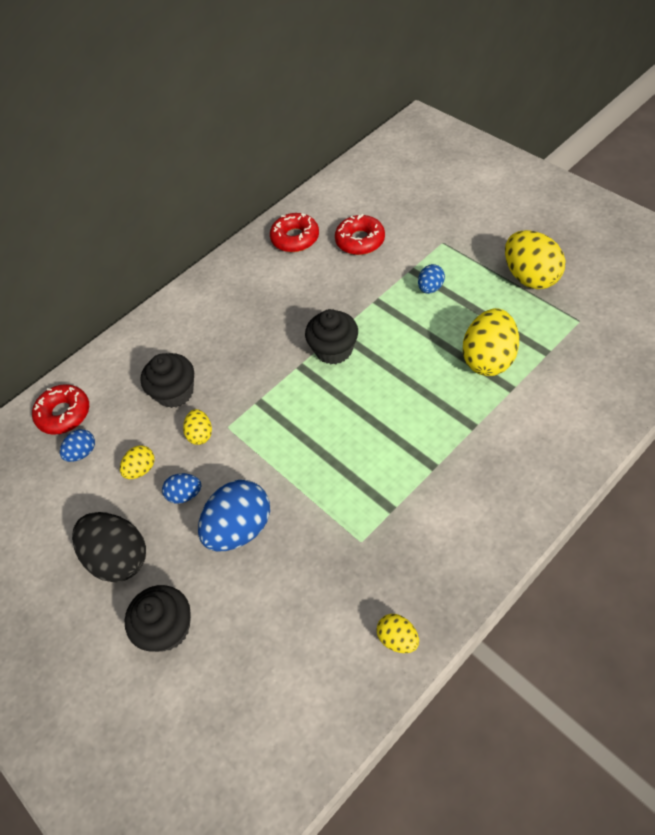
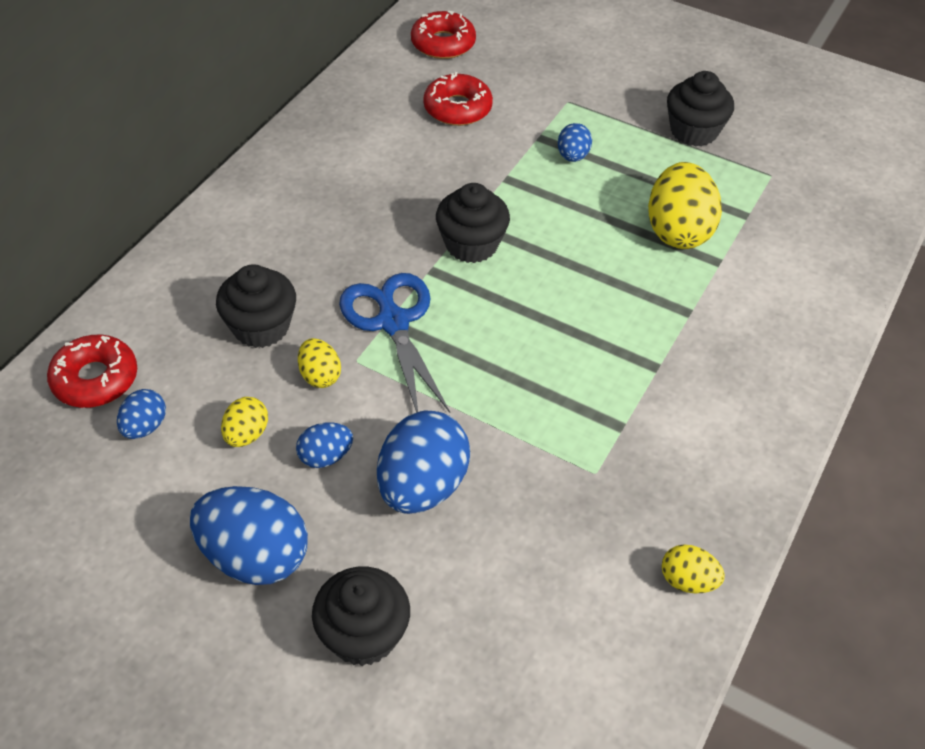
camera: 25 degrees left, 5 degrees down
black egg [72,512,146,582] -> blue egg [190,486,308,585]
red donut [270,213,319,252] -> red donut moved to [411,11,476,59]
yellow egg [505,230,566,289] -> black cupcake [667,71,734,147]
none -> blue scissors [339,273,450,413]

